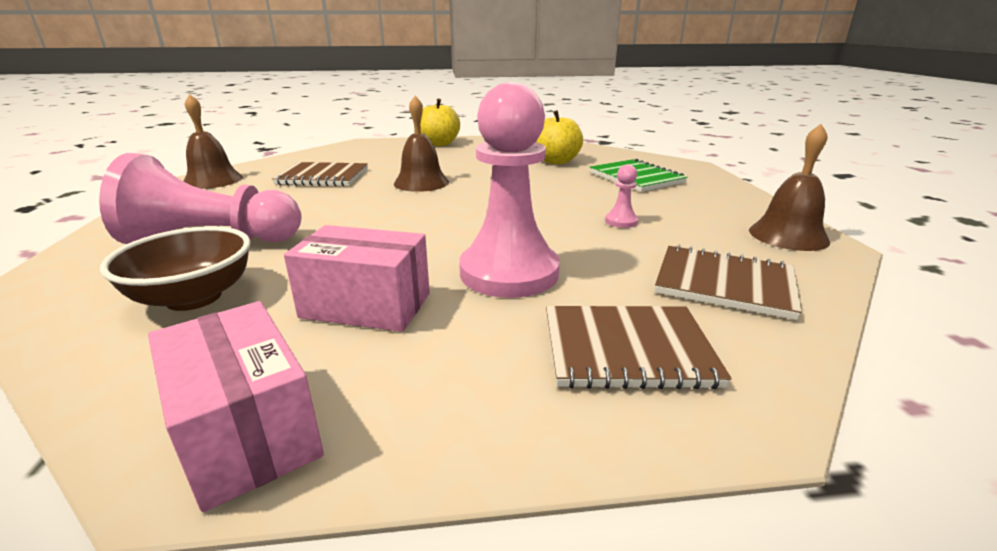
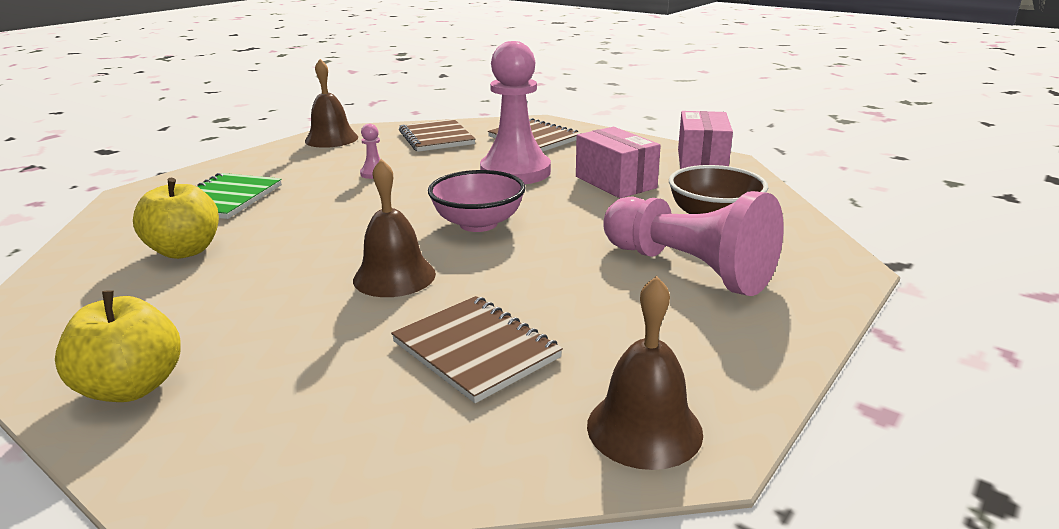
camera: 135 degrees left, 0 degrees up
none -> pink bowl [428,170,526,232]

